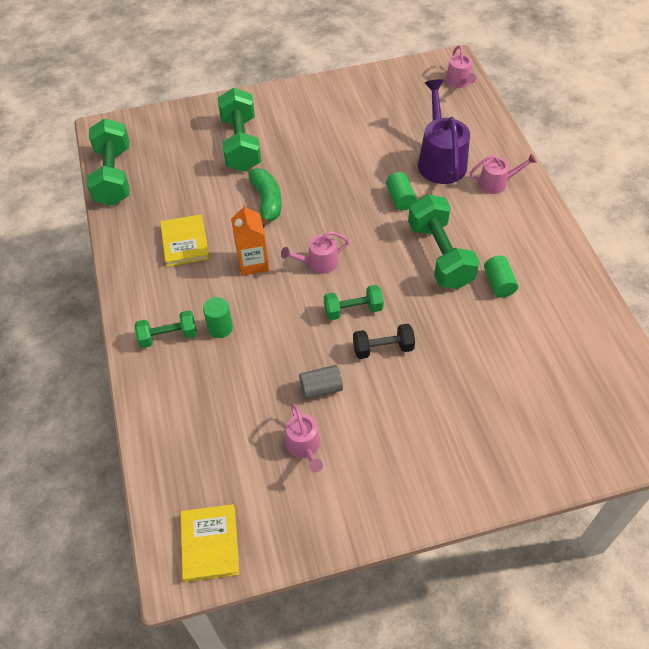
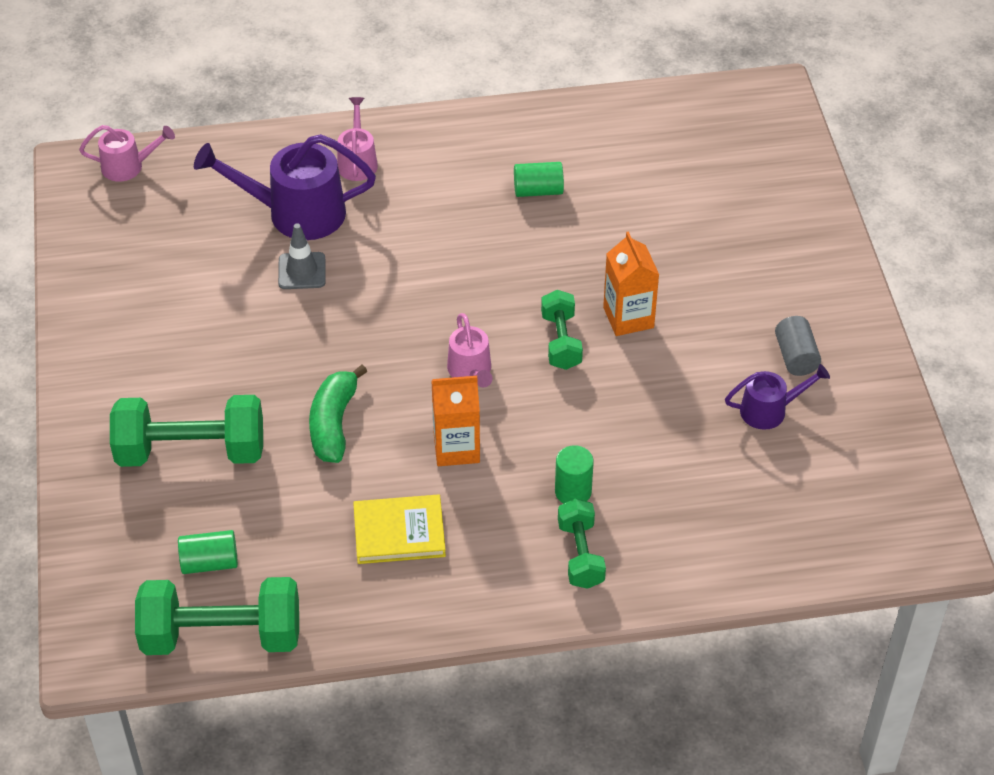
camera: 85 degrees left, 5 degrees down
yellow book [180,504,240,582] -> none
green banana [248,168,282,228] -> green banana turned 75 degrees counterclockwise [309,365,367,463]
pink watering can [285,403,323,473] -> purple watering can [725,364,830,430]
grey cylinder [299,365,343,400] -> grey cylinder moved to [775,316,821,376]
black dumbbell [353,324,415,359] -> orange carton [603,231,659,336]
green cylinder [386,172,417,211] -> green cylinder moved to [178,530,238,574]
green dumbbell [408,194,480,289] -> none
none -> grey traffic cone [278,224,325,289]

